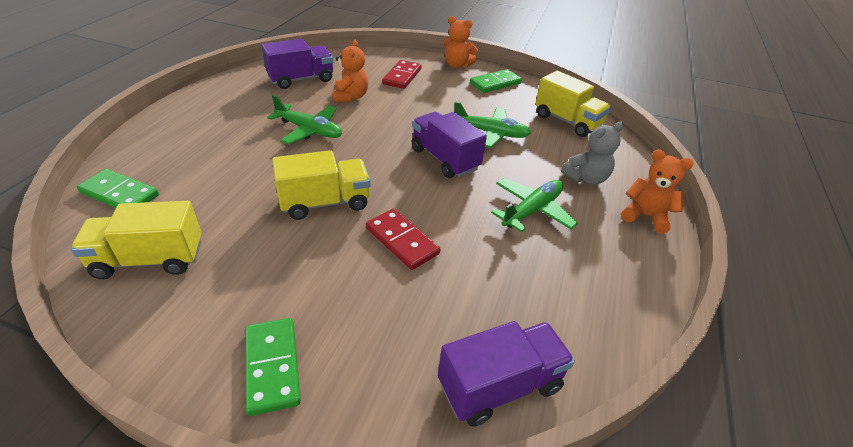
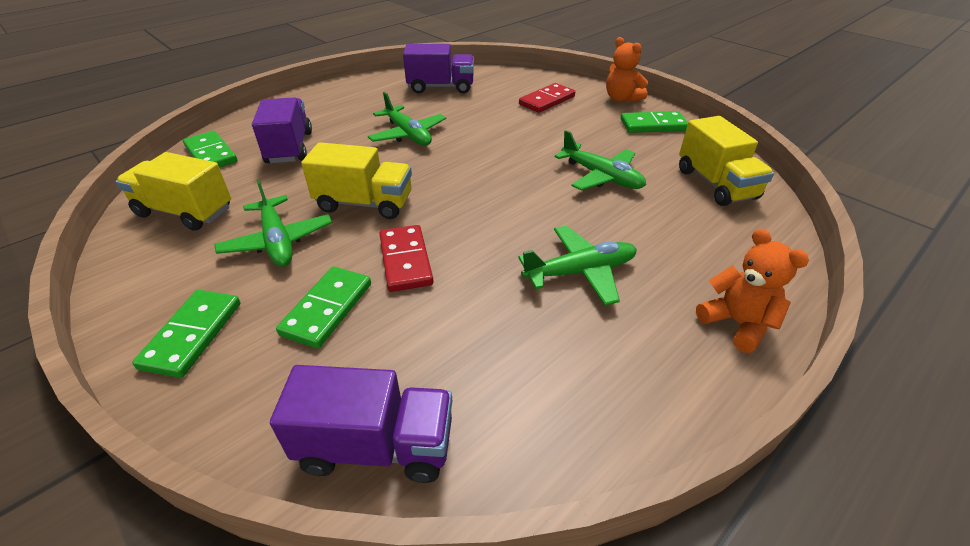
camera: 30 degrees right, 0 degrees up
orange teddy bear [332,39,368,103] -> none
purple truck [412,112,487,178] -> purple truck moved to [252,97,312,163]
grey teddy bear [561,122,624,185] -> none
none -> green plane [214,180,332,267]
none -> green domino [276,266,371,348]

